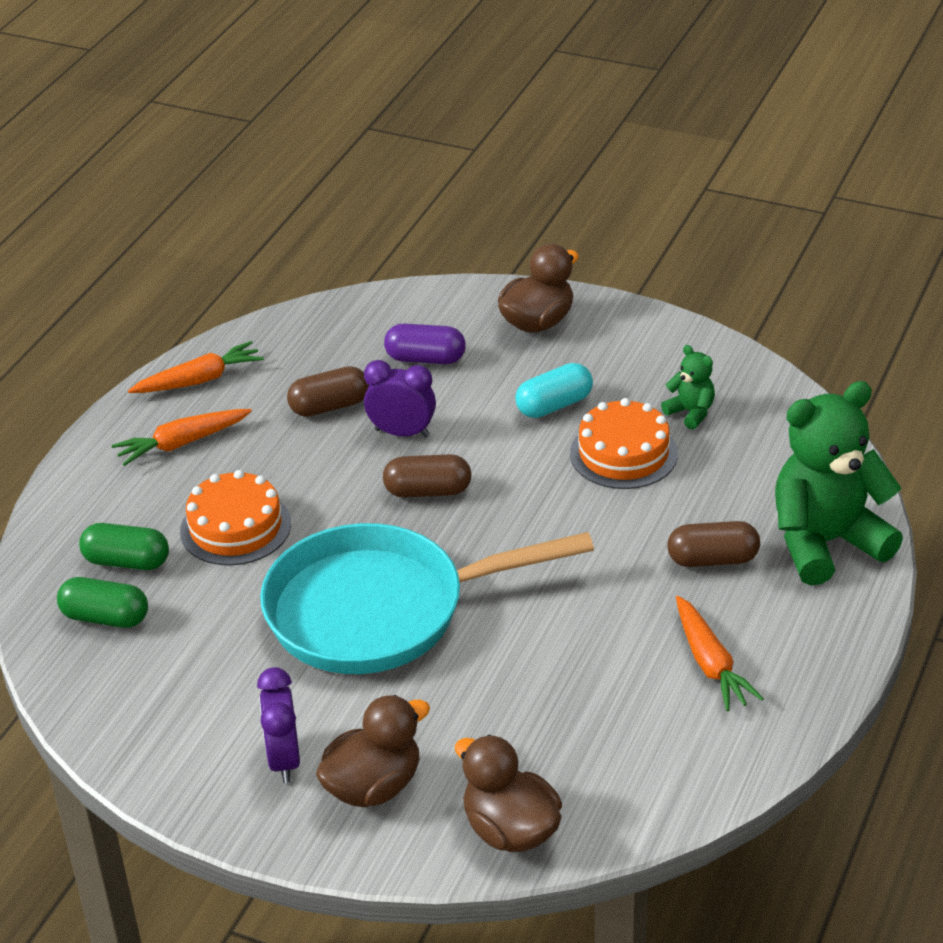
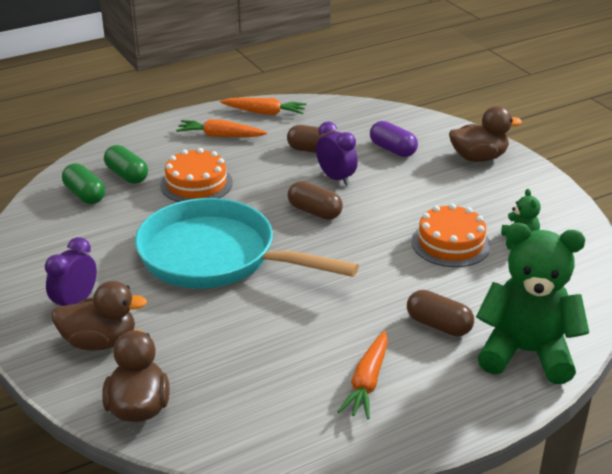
camera: 35 degrees right, 5 degrees down
turquoise capsule [515,363,593,418] -> none

